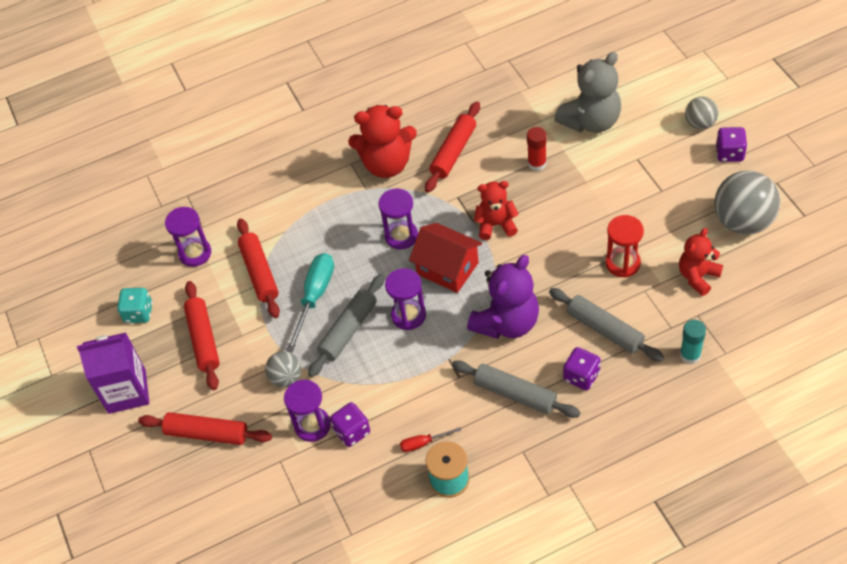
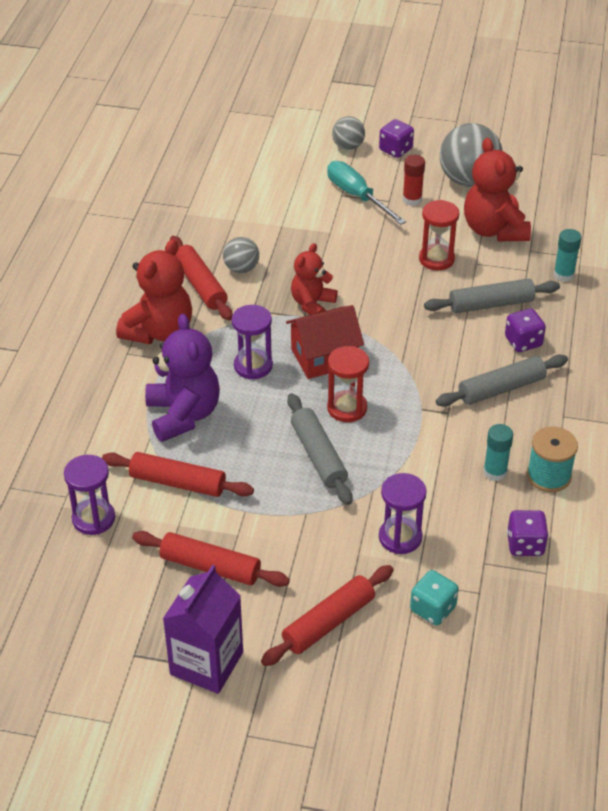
camera: 60 degrees left, 10 degrees down
turquoise dice [117,288,153,323] -> turquoise dice moved to [410,570,459,625]
grey ball [265,351,301,387] -> grey ball moved to [223,237,259,273]
turquoise screwdriver [286,253,334,353] -> turquoise screwdriver moved to [327,161,406,225]
purple dice [330,402,370,447] -> purple dice moved to [507,510,549,556]
purple hourglass [385,268,426,330] -> red hourglass [327,346,369,422]
red screwdriver [400,427,461,452] -> turquoise glue stick [483,424,513,481]
purple teddy bear [467,255,539,339] -> purple teddy bear moved to [145,314,220,442]
red glue stick [527,127,547,171] -> red glue stick moved to [403,155,425,206]
grey teddy bear [554,52,621,133] -> none
red teddy bear [679,228,723,296] -> red teddy bear [464,138,531,241], size x1.58

